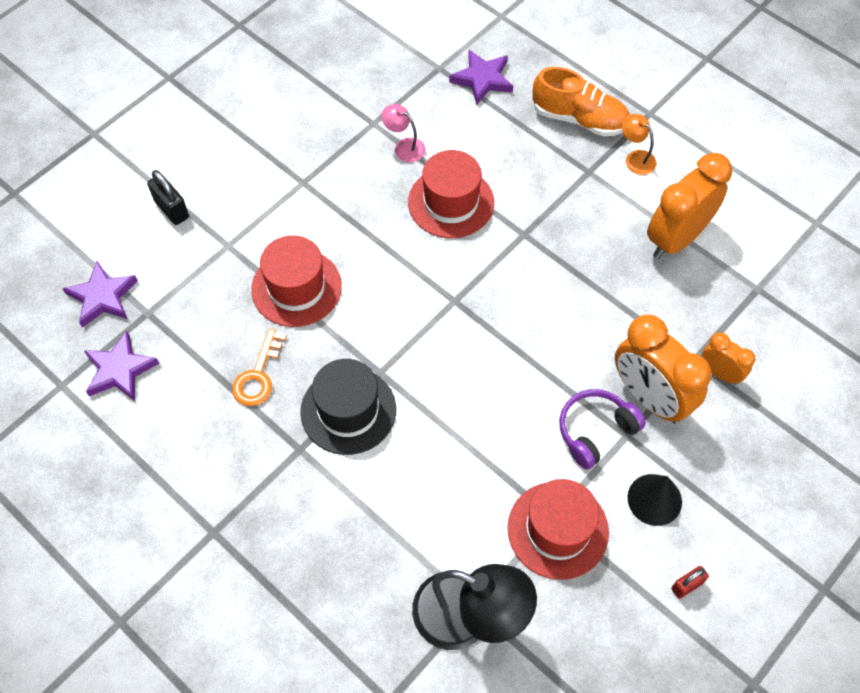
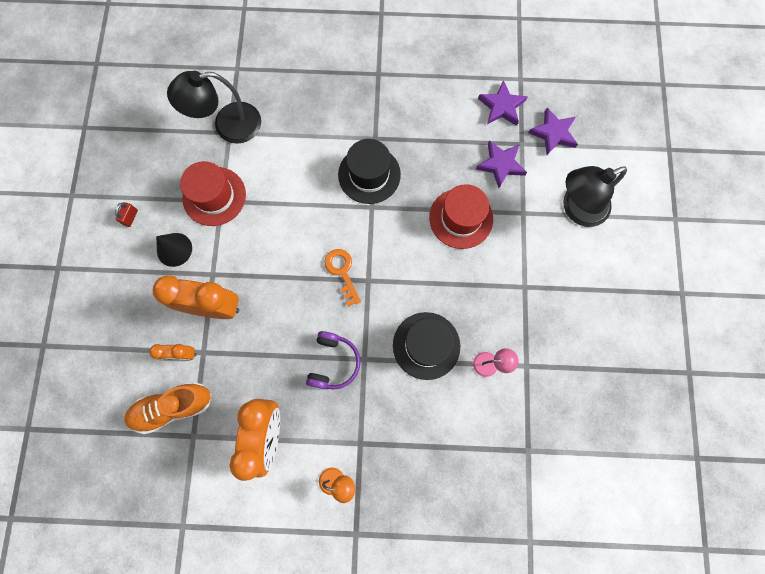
camera: 140 degrees right, 15 degrees up
black padlock [147,170,189,225] -> black lamp [563,166,627,227]
orange key [232,329,287,406] -> orange key moved to [324,249,361,306]
red hat [408,150,494,238] -> black hat [393,312,460,380]
purple star [449,50,513,105] -> purple star moved to [476,141,527,188]
orange shoe [532,67,630,136] -> orange shoe moved to [124,382,211,434]
purple headphones [559,389,646,469] -> purple headphones moved to [306,331,360,390]

